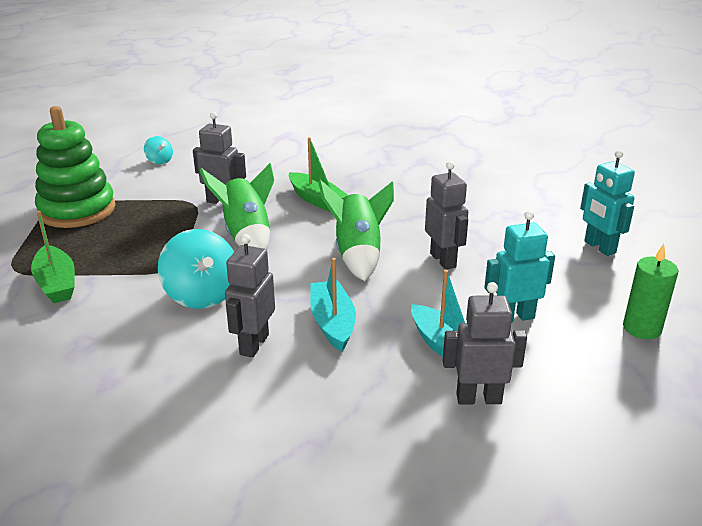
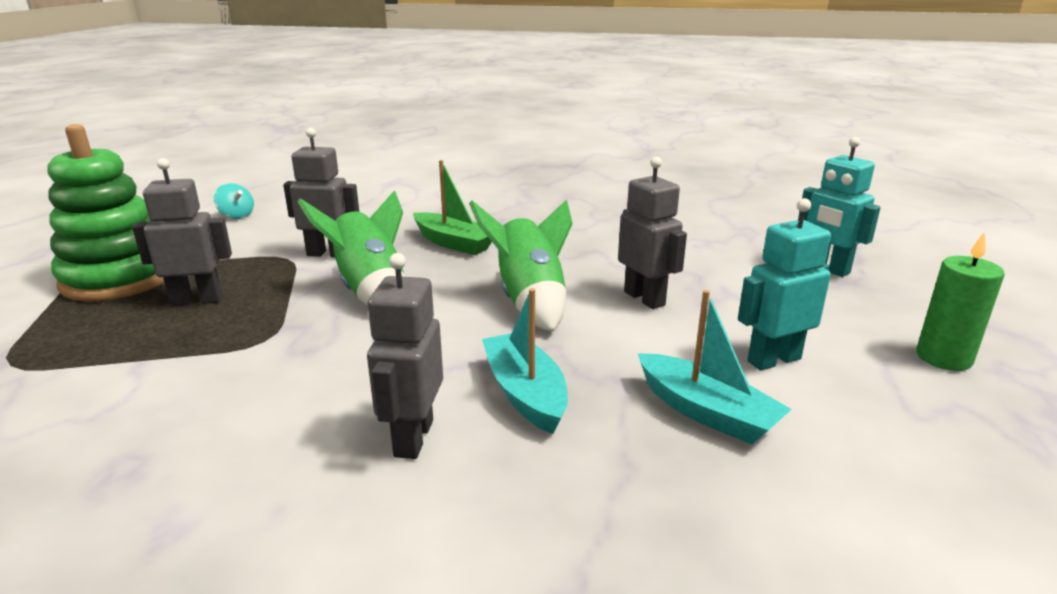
camera: 10 degrees left, 5 degrees down
green boat [31,211,75,303] -> none
turquoise spinning top [158,229,234,309] -> none
grey robot [443,282,527,404] -> grey robot moved to [132,158,232,306]

